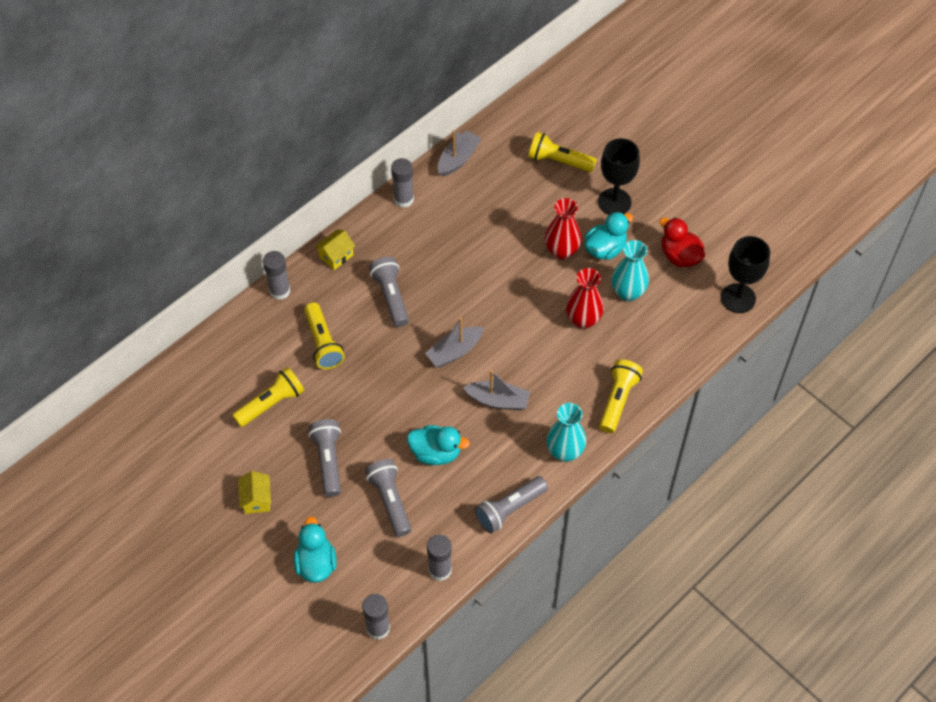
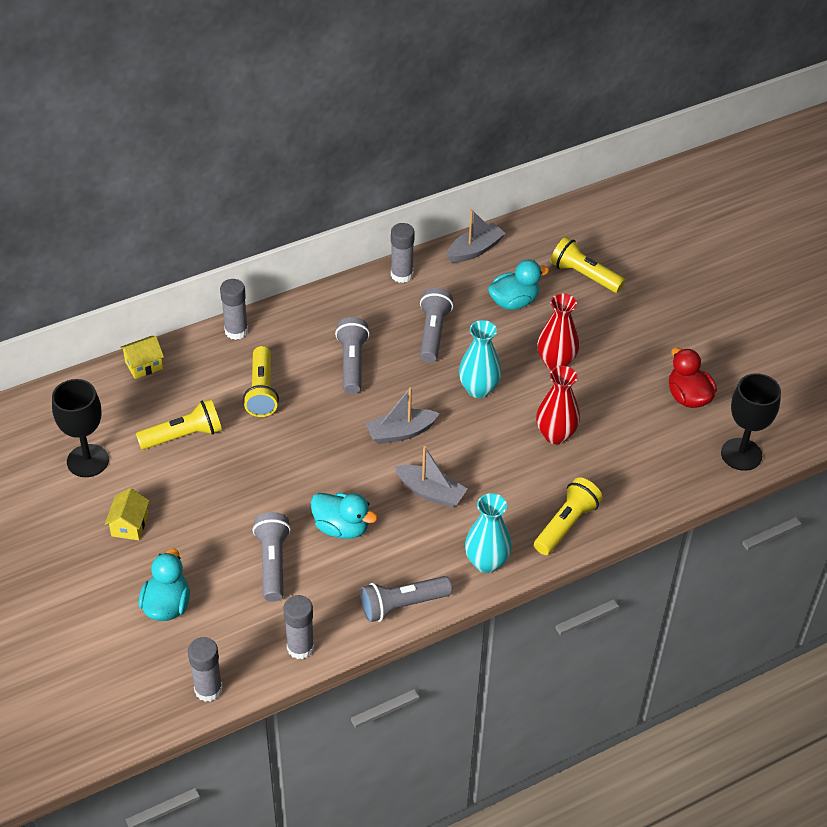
camera: 15 degrees right, 10 degrees down
grey flashlight [308,419,341,497] -> grey flashlight moved to [420,288,453,363]
yellow house [315,230,355,270] -> yellow house moved to [120,336,164,379]
turquoise duck [584,212,633,260] -> turquoise duck moved to [488,260,549,310]
black goblet [598,138,640,215] -> black goblet moved to [52,379,109,477]
turquoise vase [612,240,649,301] -> turquoise vase moved to [459,320,502,398]

